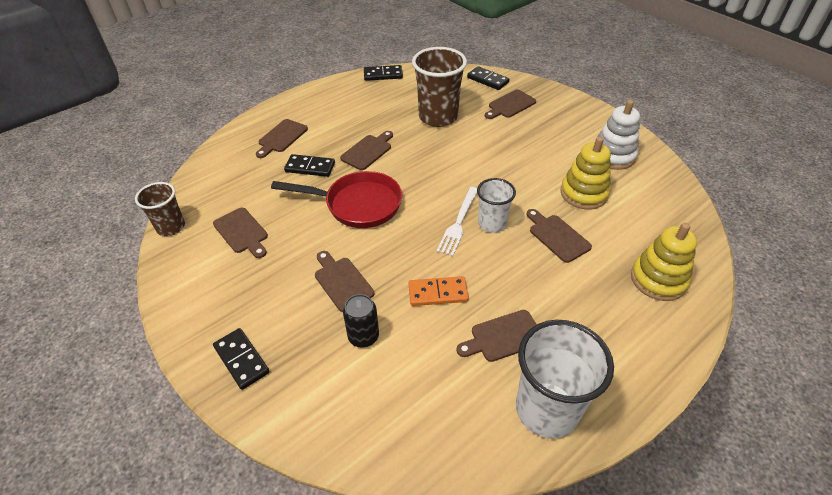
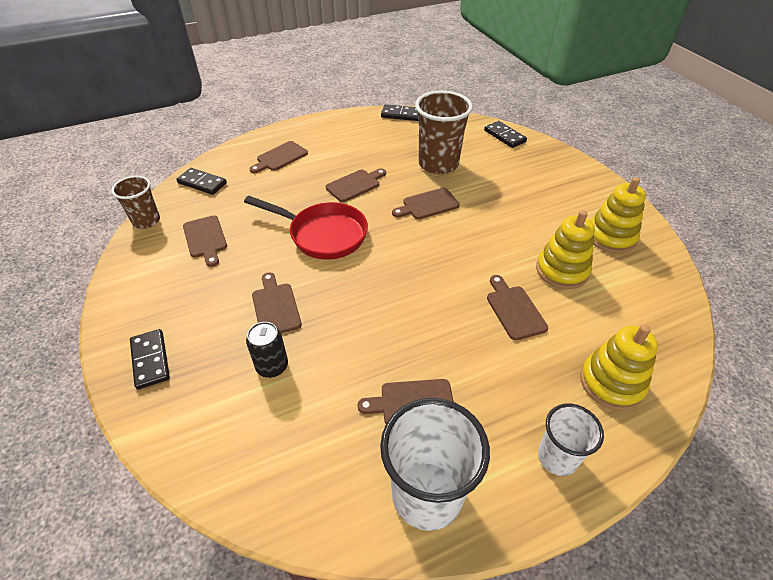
camera: 15 degrees right, 0 degrees up
black domino [284,154,335,177] -> black domino moved to [176,168,227,195]
orange domino [408,276,469,306] -> none
white fork [437,187,477,256] -> none
white cup [477,178,516,233] -> white cup moved to [538,404,604,476]
brown cutting board [485,89,536,119] -> brown cutting board moved to [392,188,460,219]
white stacking toy [594,100,640,170] -> yellow stacking toy [590,177,646,253]

